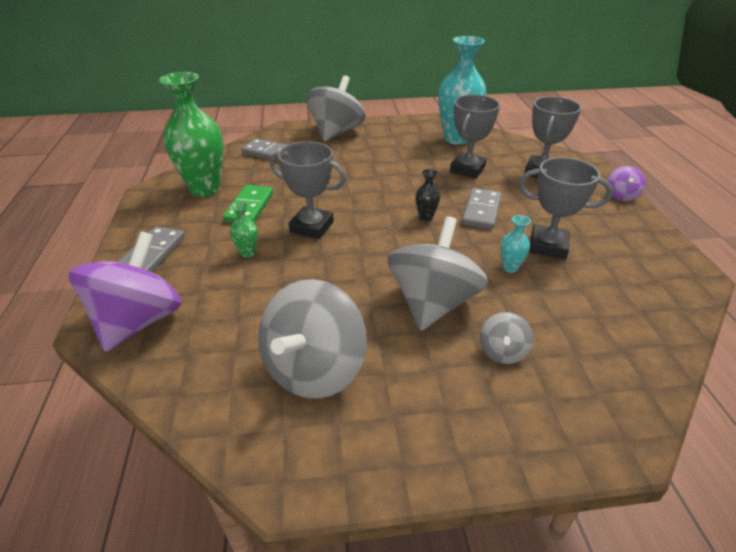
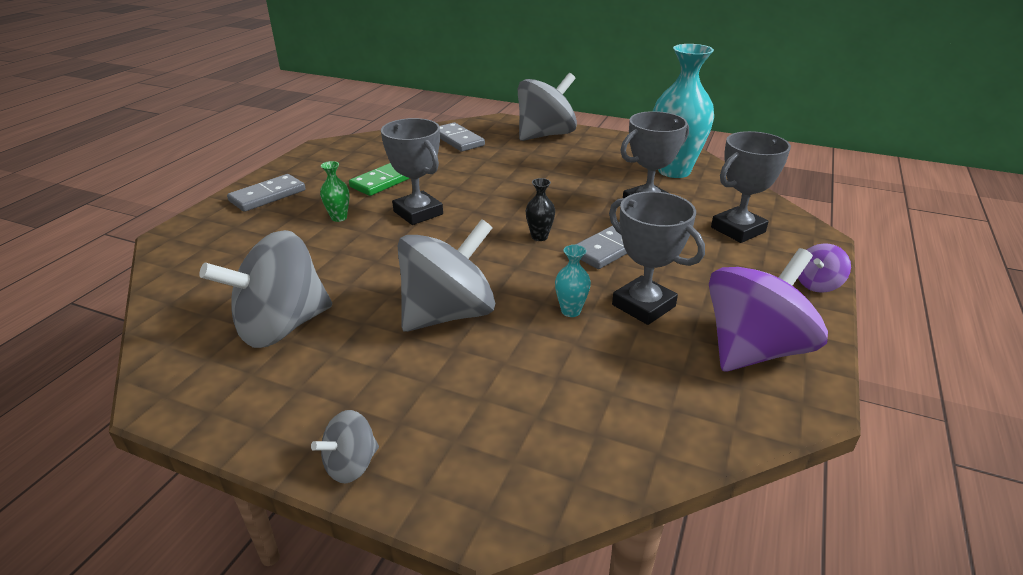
camera: 30 degrees right, 5 degrees down
purple spinning top [69,231,182,352] -> purple spinning top moved to [709,248,828,372]
green vase [159,72,223,197] -> none
grey spinning top [480,312,533,364] -> grey spinning top moved to [311,410,379,484]

